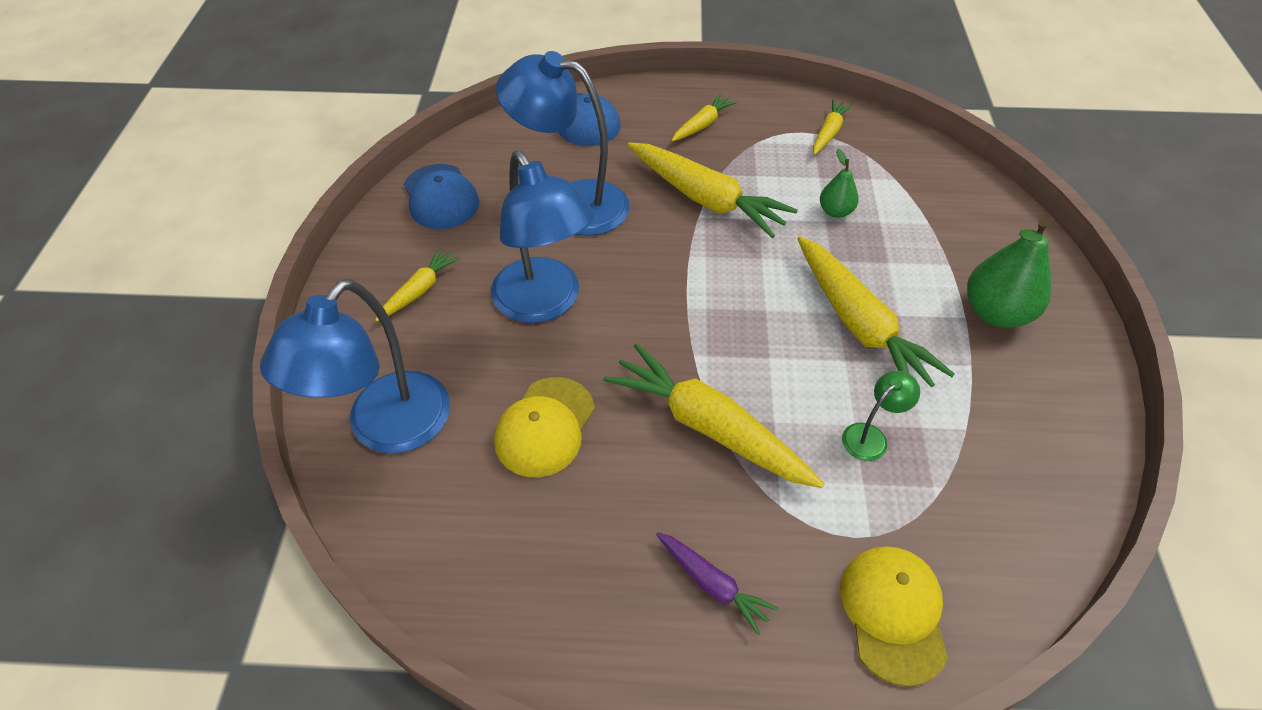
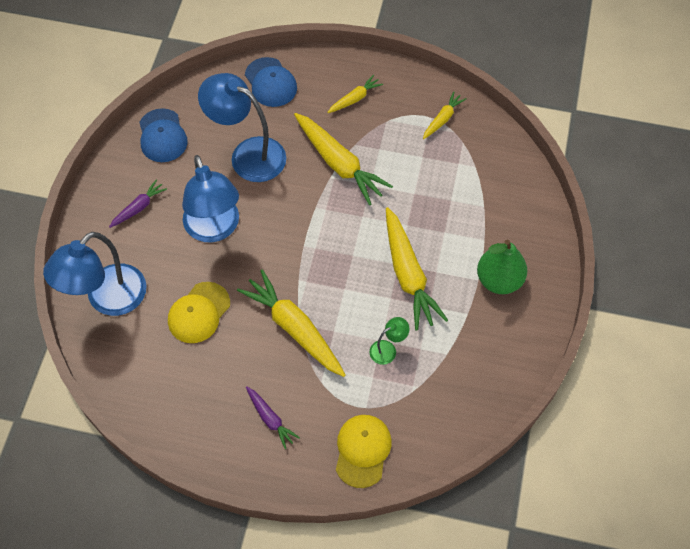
camera: 10 degrees right, 10 degrees up
yellow carrot [375,248,460,322] -> purple carrot [109,179,167,228]
green pear [820,149,859,218] -> none

